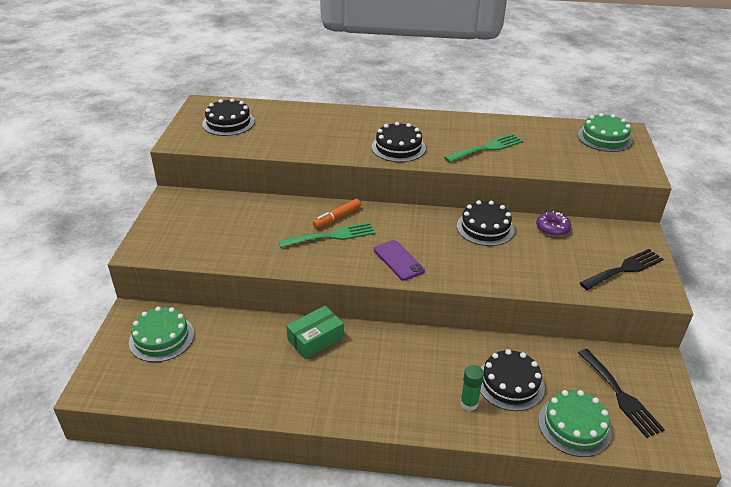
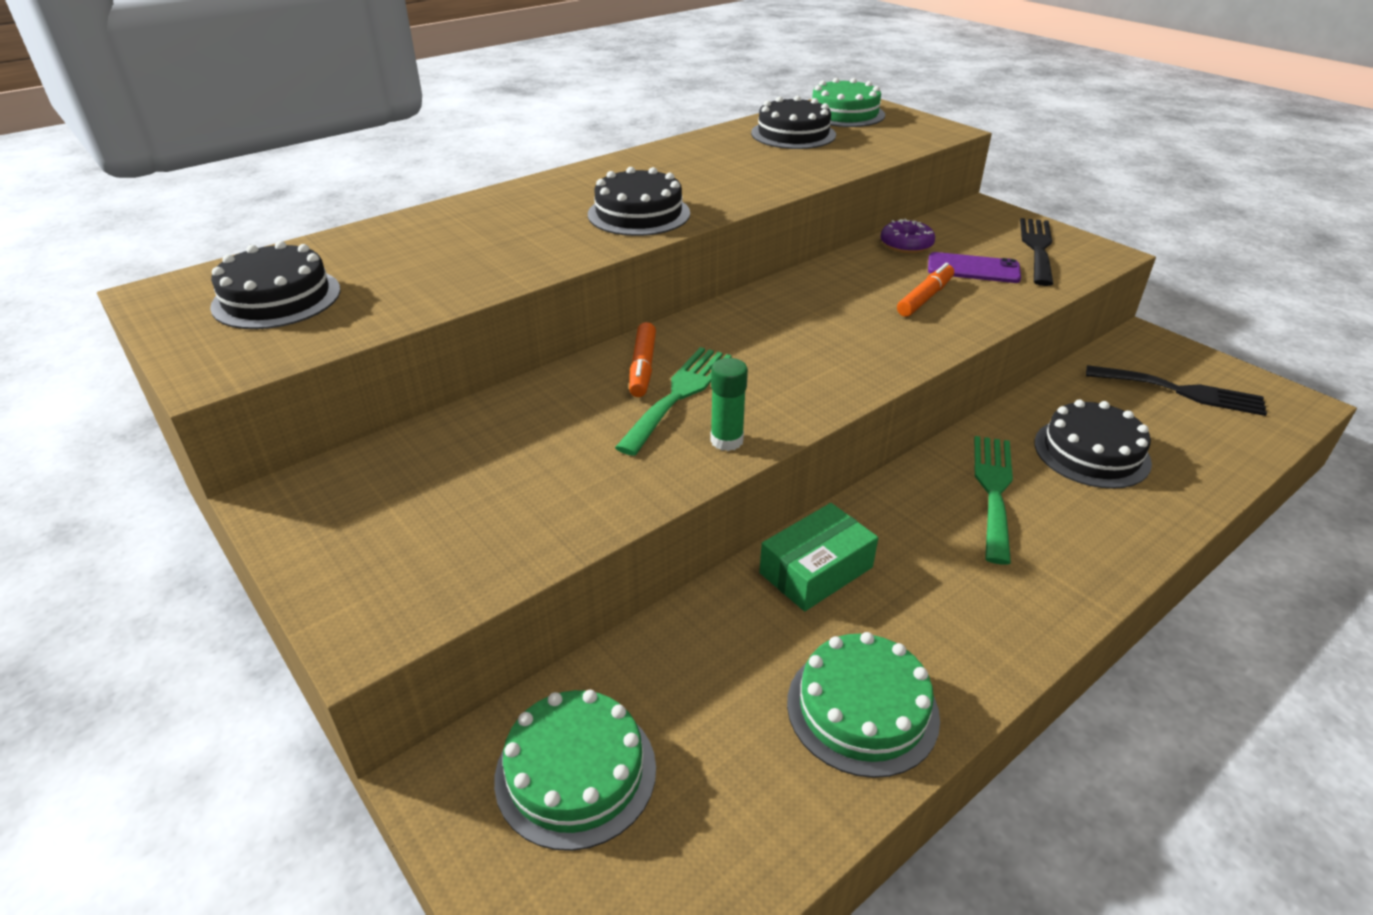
camera: 45 degrees left, 0 degrees up
green box [286,305,344,359] -> green box turned 45 degrees clockwise [759,503,878,611]
purple phone [374,240,425,281] -> purple phone moved to [928,252,1021,283]
green fork [444,134,523,162] -> green fork moved to [974,436,1013,565]
black cake [457,200,515,246] -> black cake moved to [751,96,836,149]
green glue stick [460,365,484,411] -> green glue stick moved to [710,358,748,451]
green cake [538,390,612,457] -> green cake moved to [787,632,940,778]
none -> orange marker [897,263,954,317]

